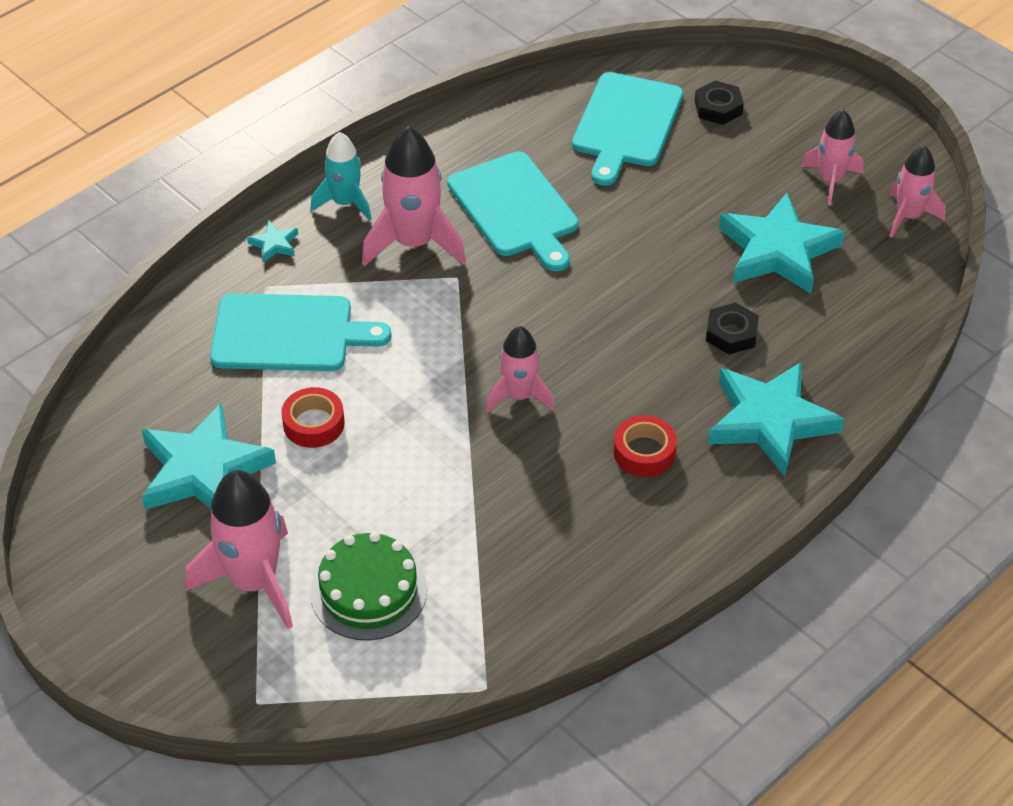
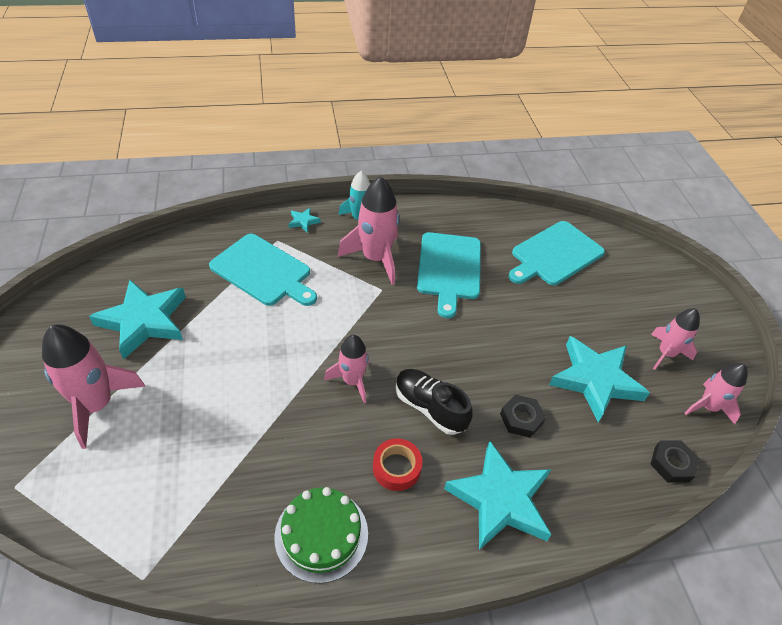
camera: 30 degrees right, 0 degrees up
red tape [281,387,345,448] -> none
green cake [310,532,427,641] -> green cake moved to [274,487,368,583]
black nut [695,81,744,125] -> black nut moved to [650,440,699,483]
none -> black shoe [395,369,472,435]

